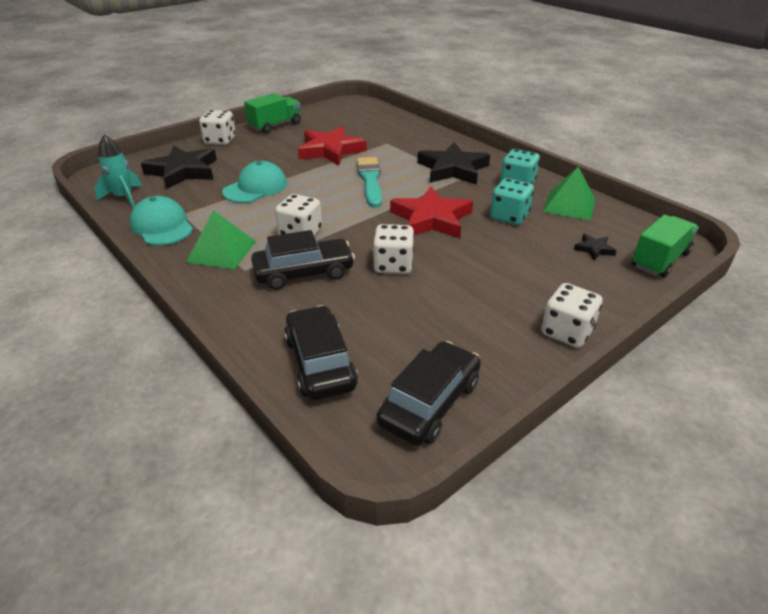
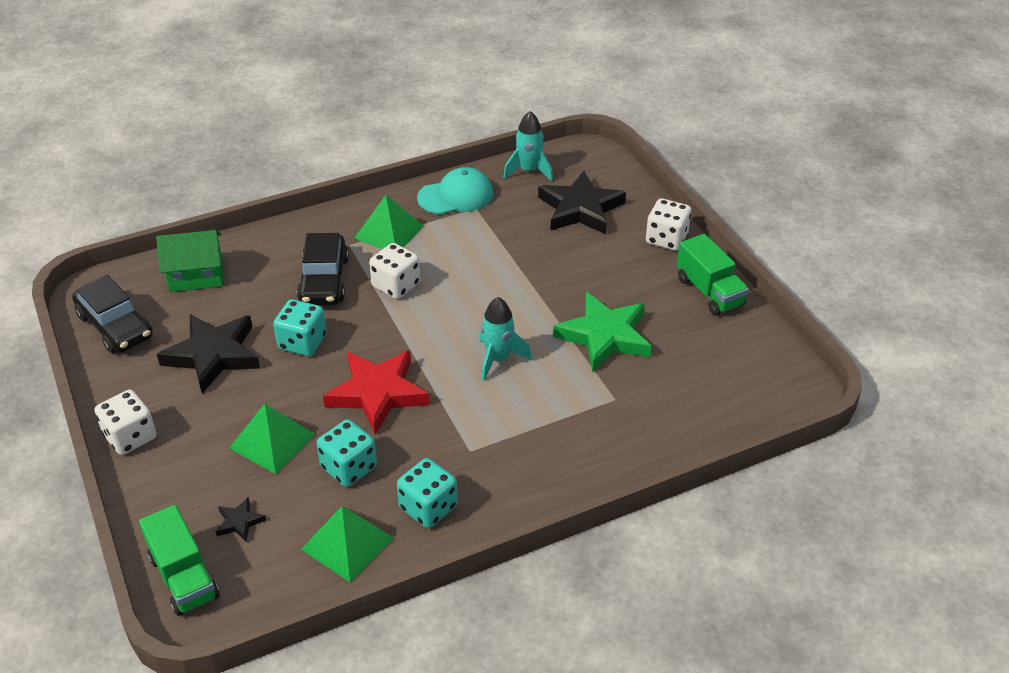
camera: 105 degrees right, 5 degrees up
turquoise cap [222,161,287,203] -> none
black car [284,305,358,400] -> green house [156,230,223,292]
red star [298,126,367,166] -> green star [553,292,651,371]
turquoise brush [357,157,382,208] -> turquoise rocket [480,297,532,381]
white dice [373,224,414,274] -> turquoise dice [273,299,327,356]
black star [417,143,490,185] -> black star moved to [157,314,260,393]
none -> green pyramid [229,403,315,474]

